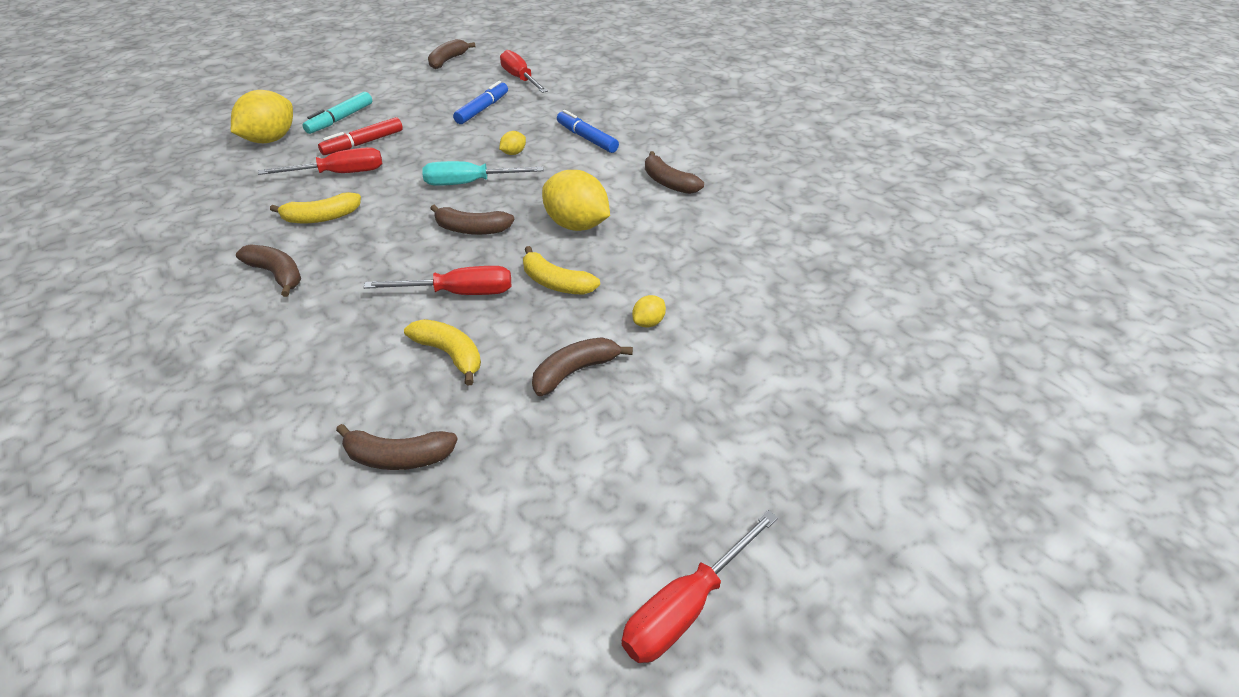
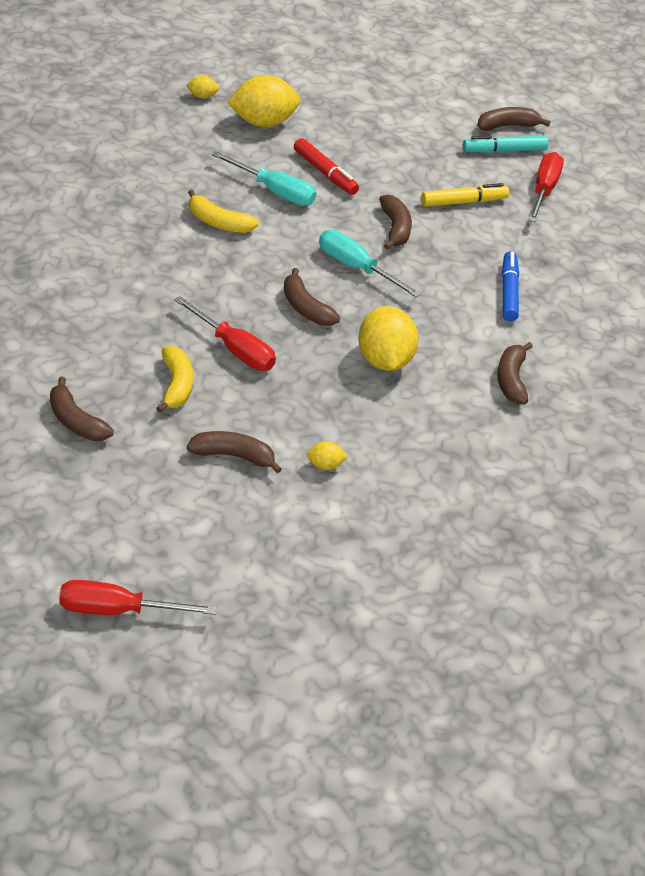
camera: 40 degrees right, 0 degrees up
brown banana [236,244,301,297] -> brown banana moved to [379,194,412,250]
red screwdriver [258,147,382,175] -> turquoise screwdriver [212,151,316,206]
turquoise marker [303,92,372,134] -> turquoise marker moved to [463,136,548,153]
red marker [318,117,403,155] -> red marker turned 135 degrees counterclockwise [294,138,359,195]
blue marker [453,81,508,124] -> yellow marker [421,183,509,207]
yellow lemon [499,131,526,155] -> yellow lemon moved to [186,75,219,99]
yellow banana [523,246,600,295] -> none

